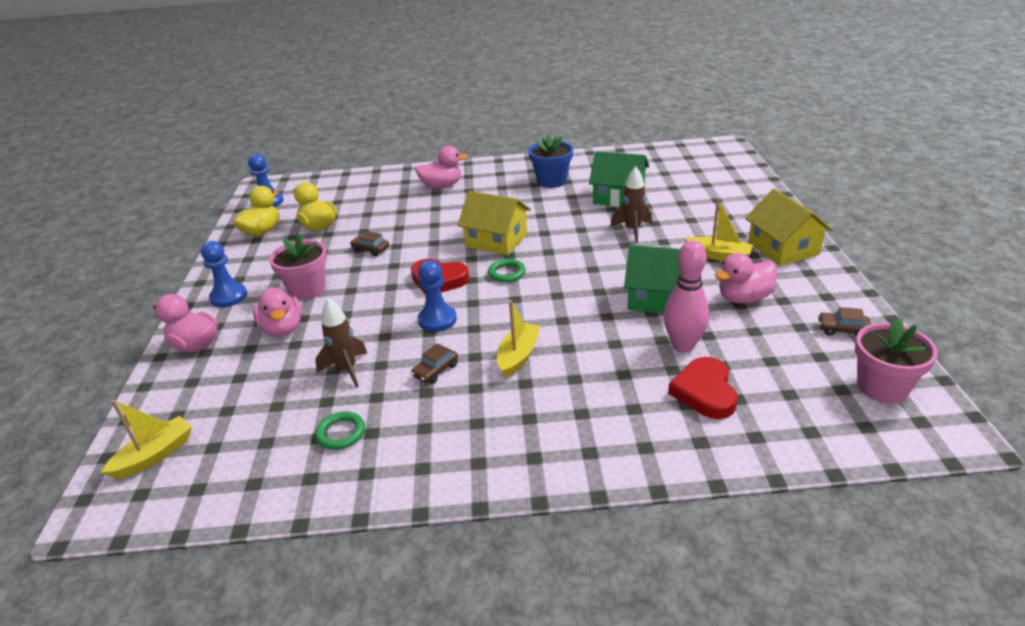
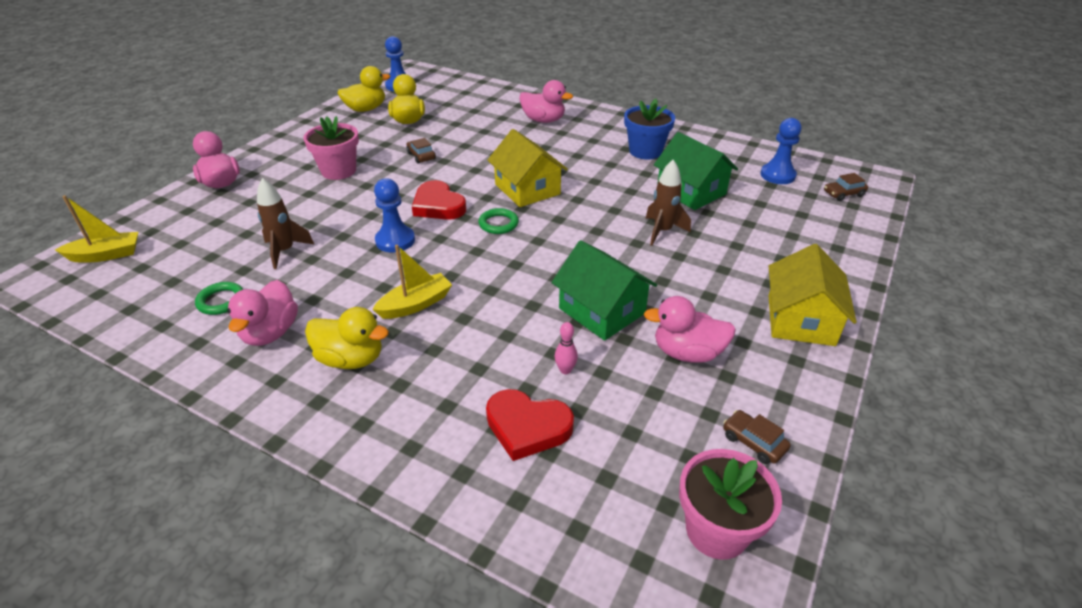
camera: 30 degrees right, 5 degrees up
blue pawn [201,241,247,308] -> blue pawn moved to [760,118,802,184]
pink duck [253,287,302,337] -> pink duck moved to [227,280,298,346]
brown car [411,343,458,384] -> brown car moved to [824,173,868,201]
pink bowling pin [664,240,709,352] -> pink bowling pin [555,322,578,374], size x0.45
red heart [668,357,738,419] -> red heart turned 105 degrees counterclockwise [486,389,574,461]
yellow boat [685,199,753,261] -> none
none -> yellow duck [305,307,389,369]

